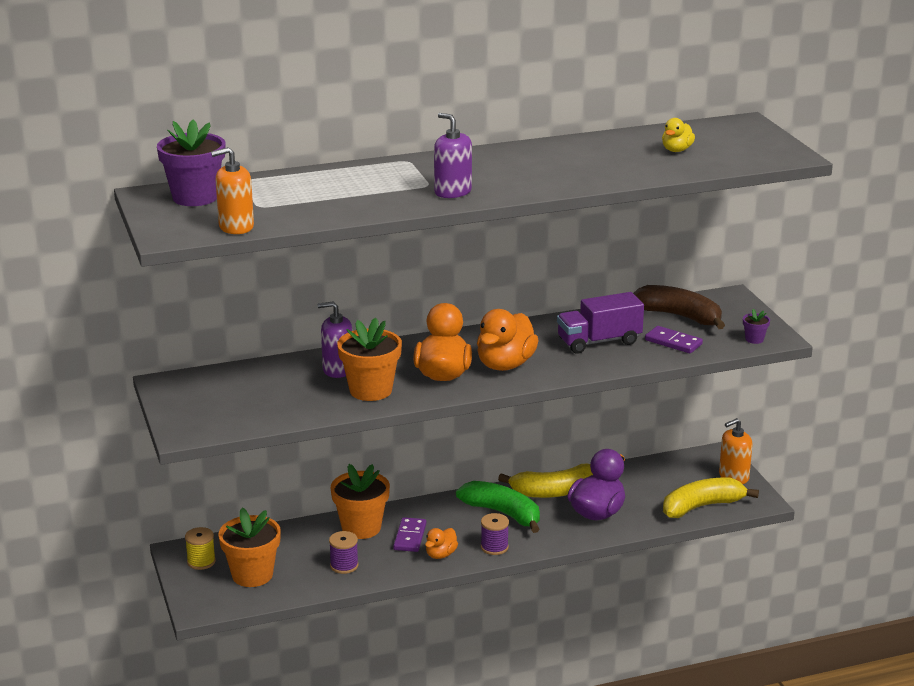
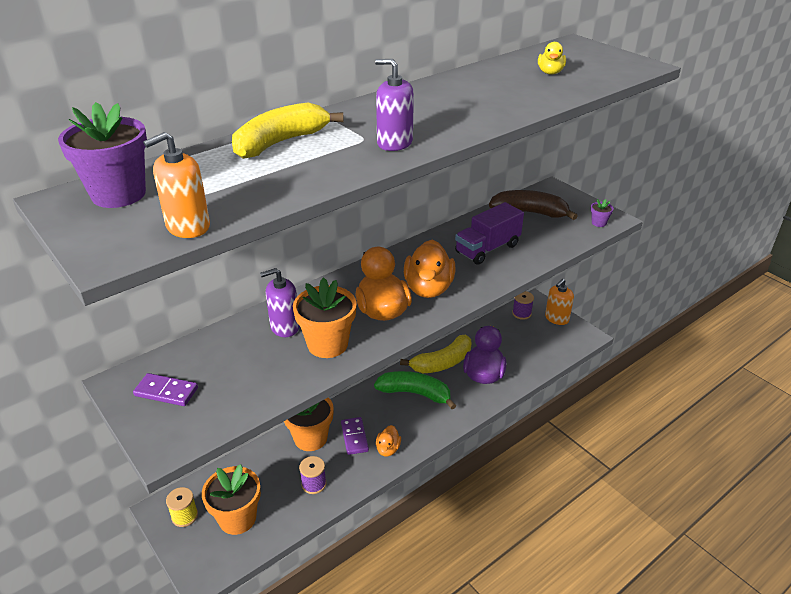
camera: 20 degrees left, 10 degrees up
purple spool [481,513,509,555] -> purple spool moved to [512,291,534,320]
purple domino [645,326,703,353] -> purple domino moved to [133,373,198,406]
yellow banana [663,478,759,518] -> yellow banana moved to [232,103,344,159]

